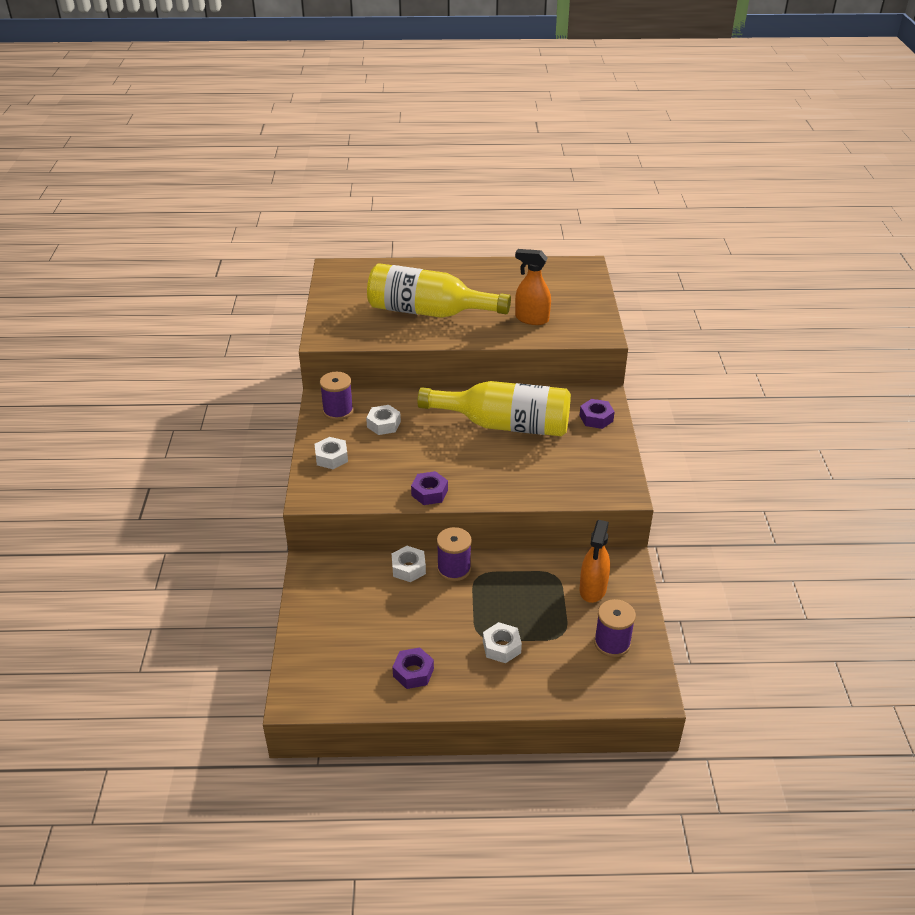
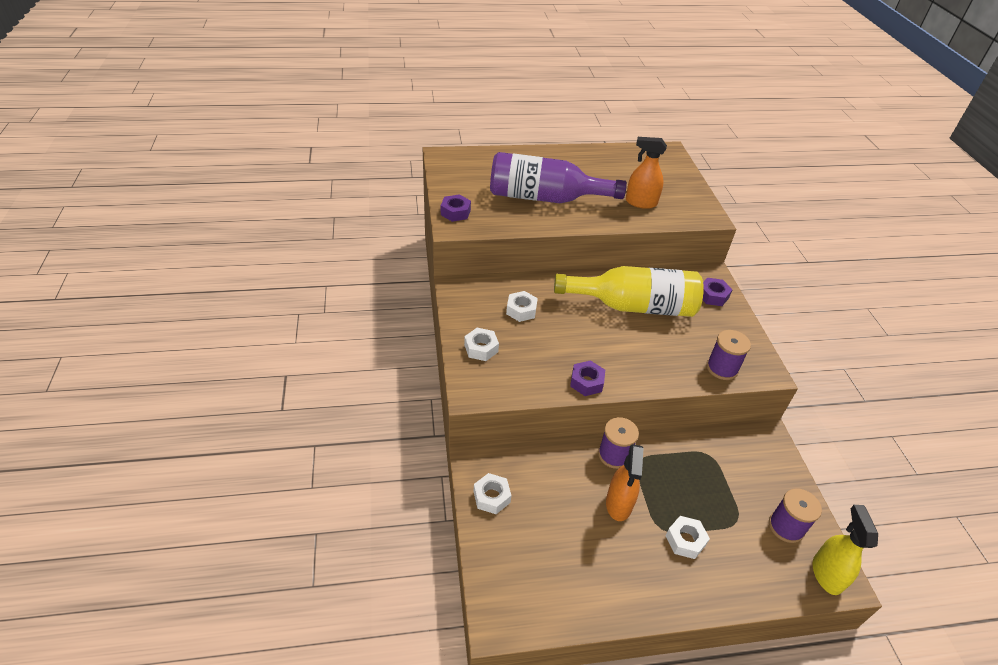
camera: 10 degrees left, 5 degrees up
purple spool [320,372,353,420] -> purple spool moved to [707,330,751,380]
yellow bottle [367,263,511,318] -> purple bottle [490,152,627,203]
white nut [392,546,426,582] -> white nut moved to [474,473,511,514]
purple nut [392,647,434,689] -> purple nut moved to [441,194,471,222]
orange spray bottle [580,520,610,603] -> orange spray bottle moved to [606,444,644,521]
none -> yellow spray bottle [813,505,878,595]

